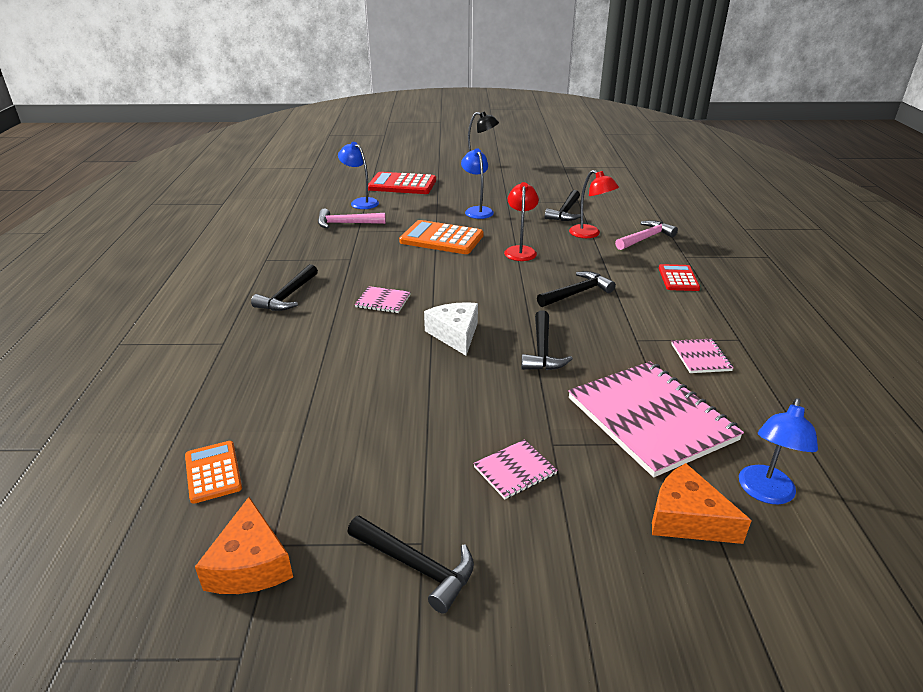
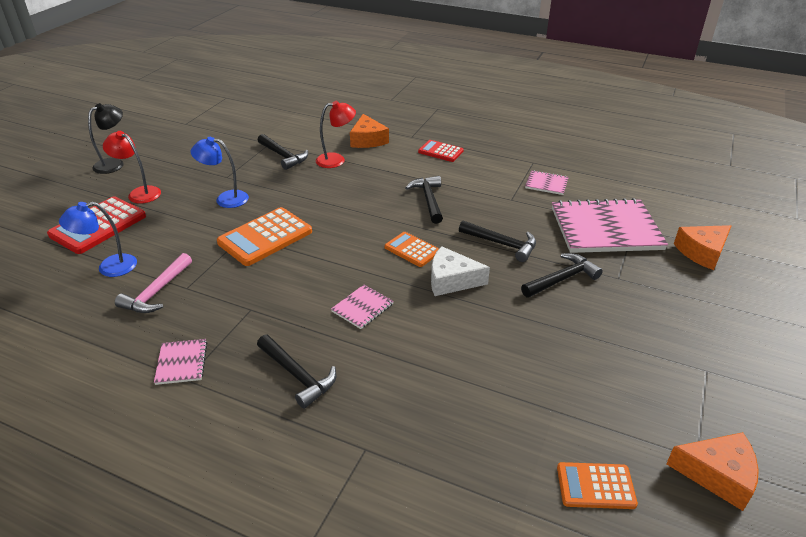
camera: 65 degrees left, 5 degrees up
black hammer [347,515,474,614] -> black hammer moved to [521,253,603,297]
pink notebook [473,439,558,499] -> pink notebook moved to [154,339,207,385]
red lamp [504,182,539,261] -> red lamp moved to [103,131,161,204]
pink hammer [615,220,678,250] -> orange cheese [350,114,389,148]
blue lamp [739,398,818,504] -> none
none -> orange calculator [385,232,439,267]

